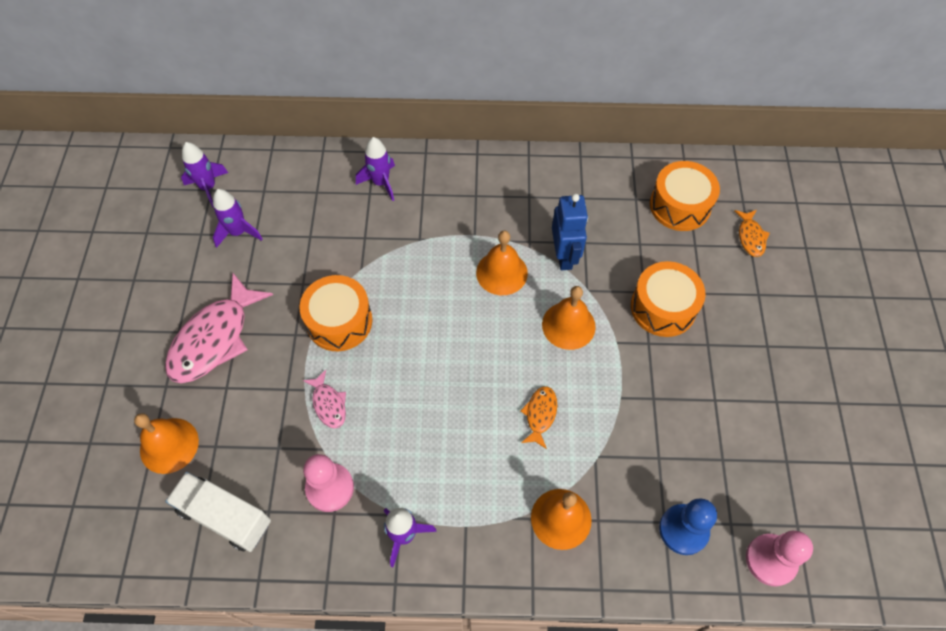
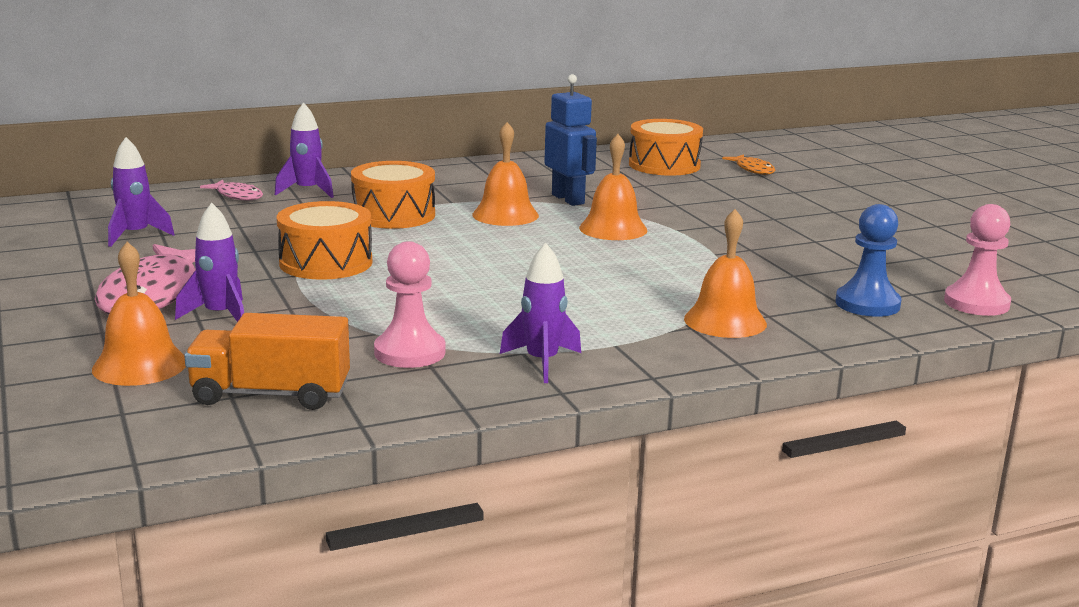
camera: 25 degrees left, 40 degrees down
white truck [165,472,271,552] -> orange truck [184,313,350,410]
purple rocket [181,142,228,208] -> purple rocket moved to [175,203,244,322]
pink fish [303,370,346,429] -> pink fish moved to [200,180,263,200]
orange fish [520,386,557,449] -> none
orange drum [631,261,706,337] -> orange drum moved to [351,161,435,229]

